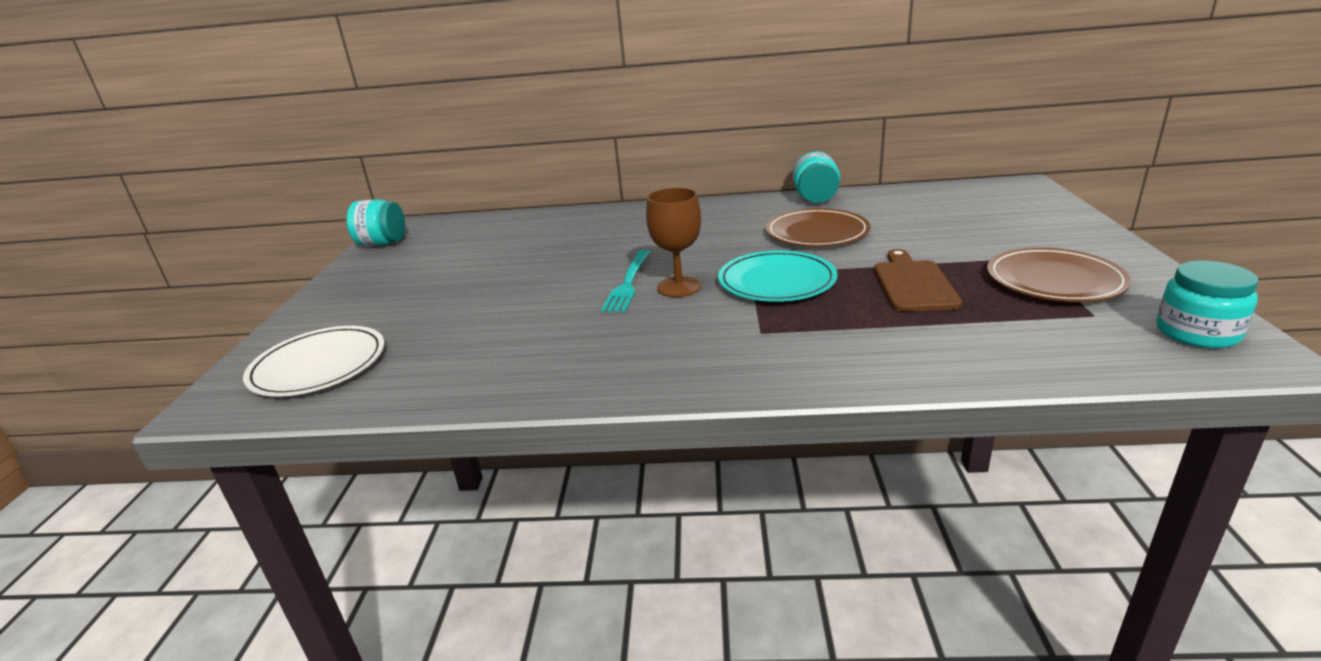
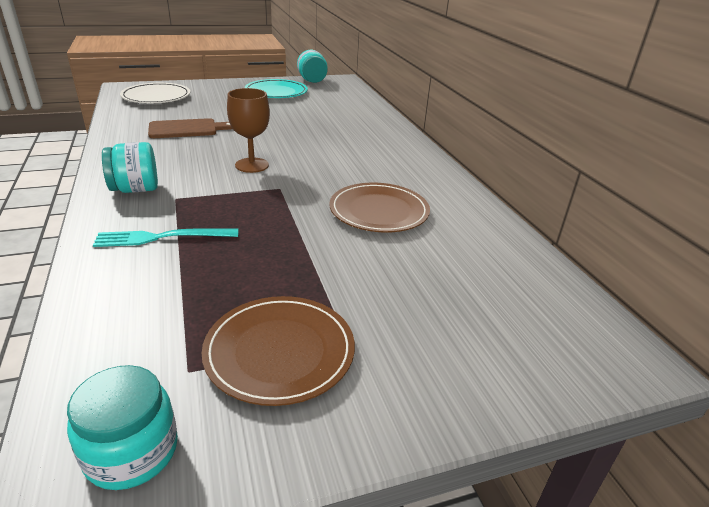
camera: 65 degrees right, 5 degrees up
turquoise fork [601,250,650,312] -> turquoise fork moved to [93,229,238,247]
turquoise plate [718,251,838,302] -> turquoise plate moved to [245,79,308,98]
turquoise jar [793,152,840,203] -> turquoise jar moved to [102,142,158,193]
brown cutting board [874,249,962,311] -> brown cutting board moved to [148,118,232,138]

